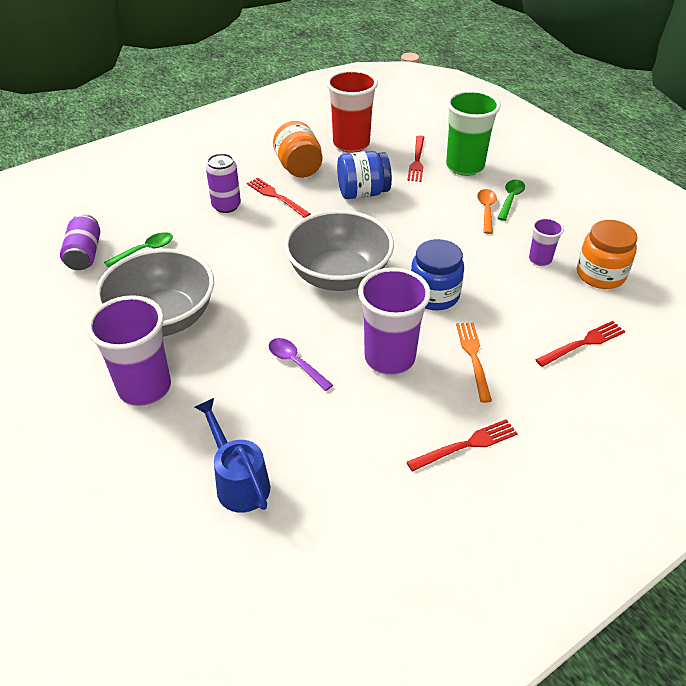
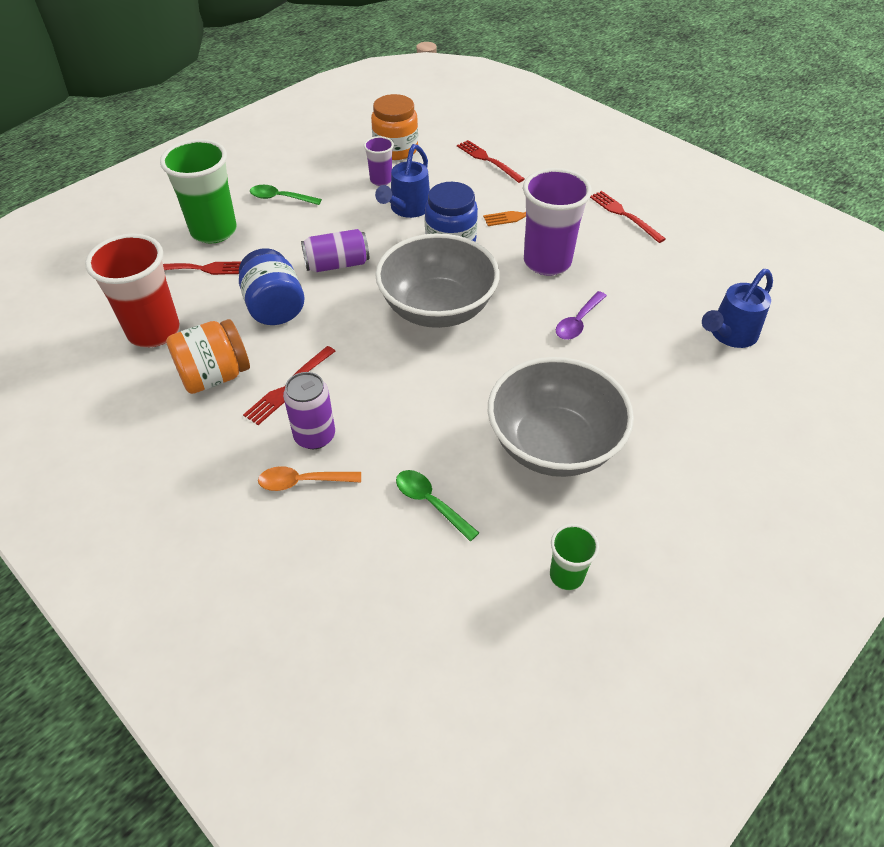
camera: 100 degrees left, 5 degrees up
purple can [60,214,100,270] -> purple can moved to [301,229,369,272]
purple cup [86,295,171,406] -> none
orange spoon [477,189,497,234] -> orange spoon moved to [258,466,361,491]
none -> blue watering can [375,144,430,218]
none -> green cup [550,524,599,590]

